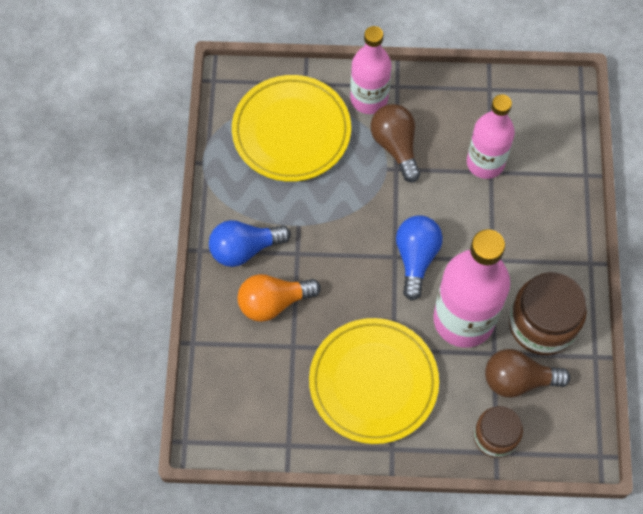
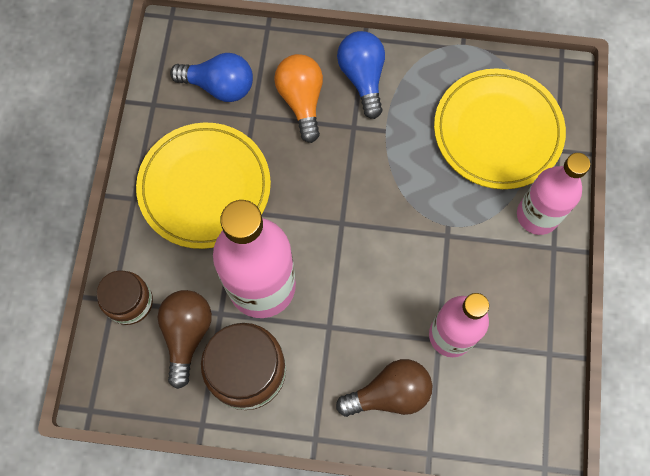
camera: 95 degrees right, 5 degrees up
brown light bulb [371,104,420,182] -> brown light bulb moved to [336,359,432,417]
blue light bulb [396,215,443,301] -> blue light bulb moved to [170,53,253,102]

